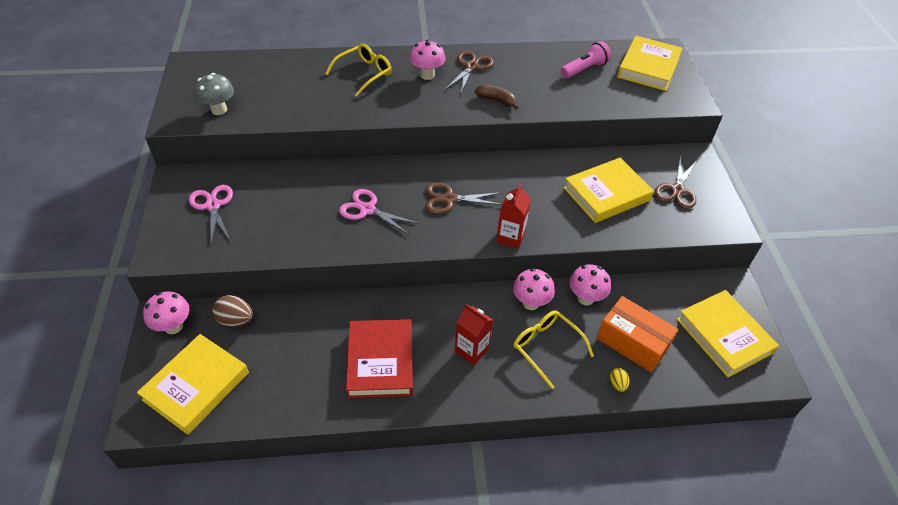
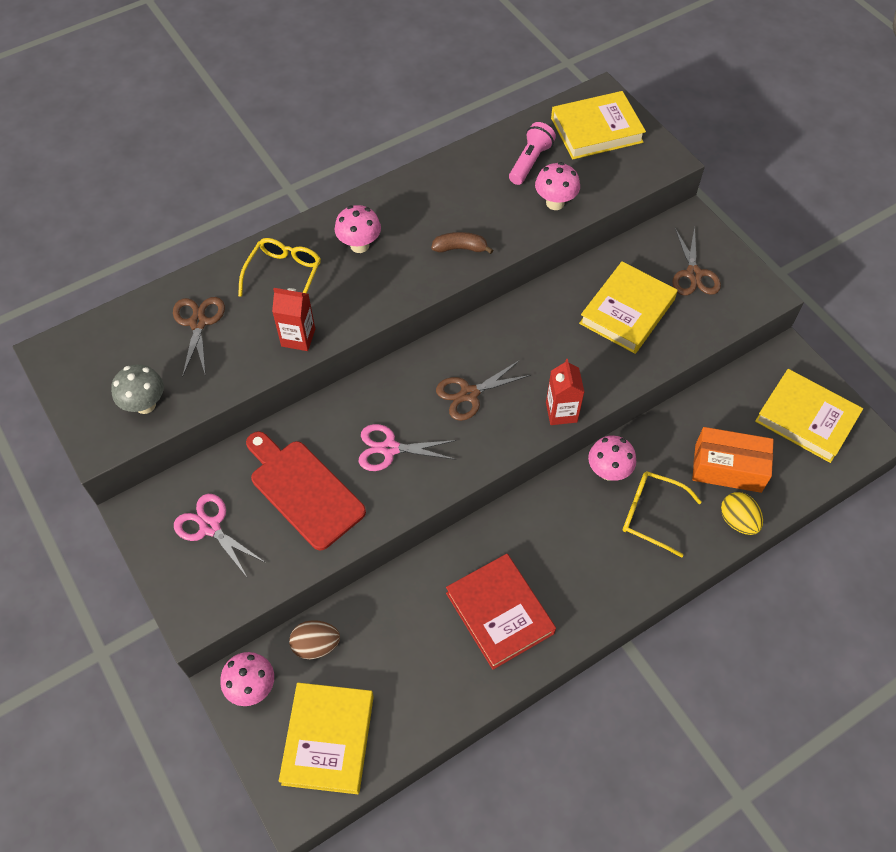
camera: 25 degrees left, 10 degrees up
brown scissors [445,51,494,95] -> brown scissors moved to [173,297,225,377]
red carton [455,304,493,365] -> red carton moved to [272,288,315,351]
pink mushroom [570,264,611,305] -> pink mushroom moved to [535,162,580,210]
yellow egg [610,368,629,392] -> yellow egg [721,492,763,535], size x1.72
yellow book [617,36,683,91] -> yellow book turned 75 degrees clockwise [551,91,646,160]
none -> red cutting board [246,431,366,550]

